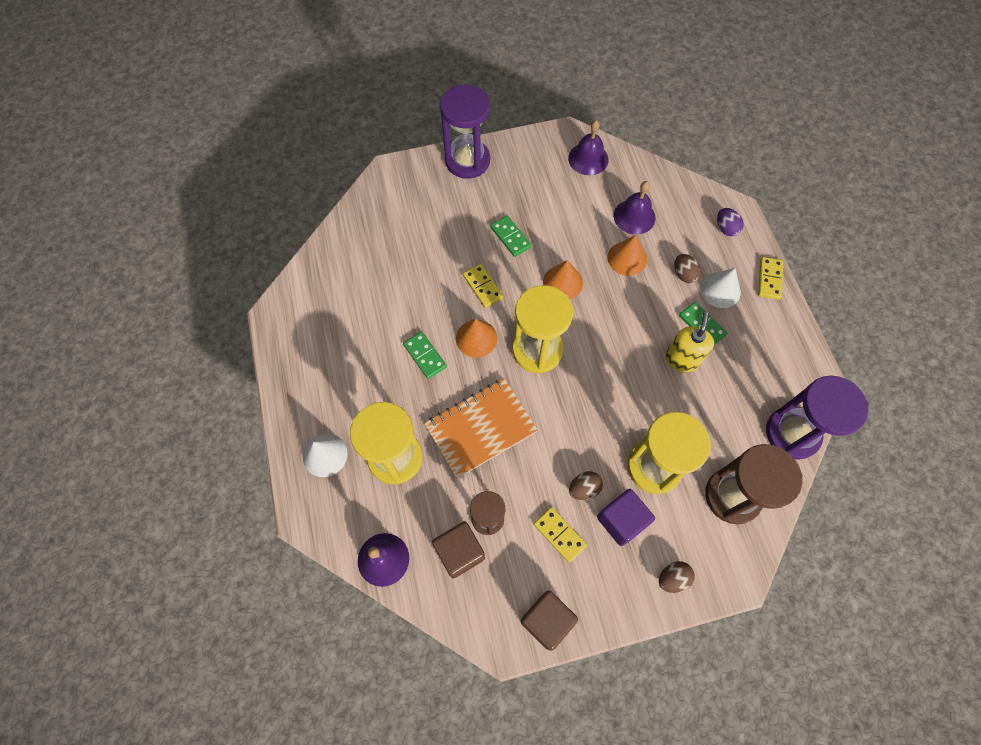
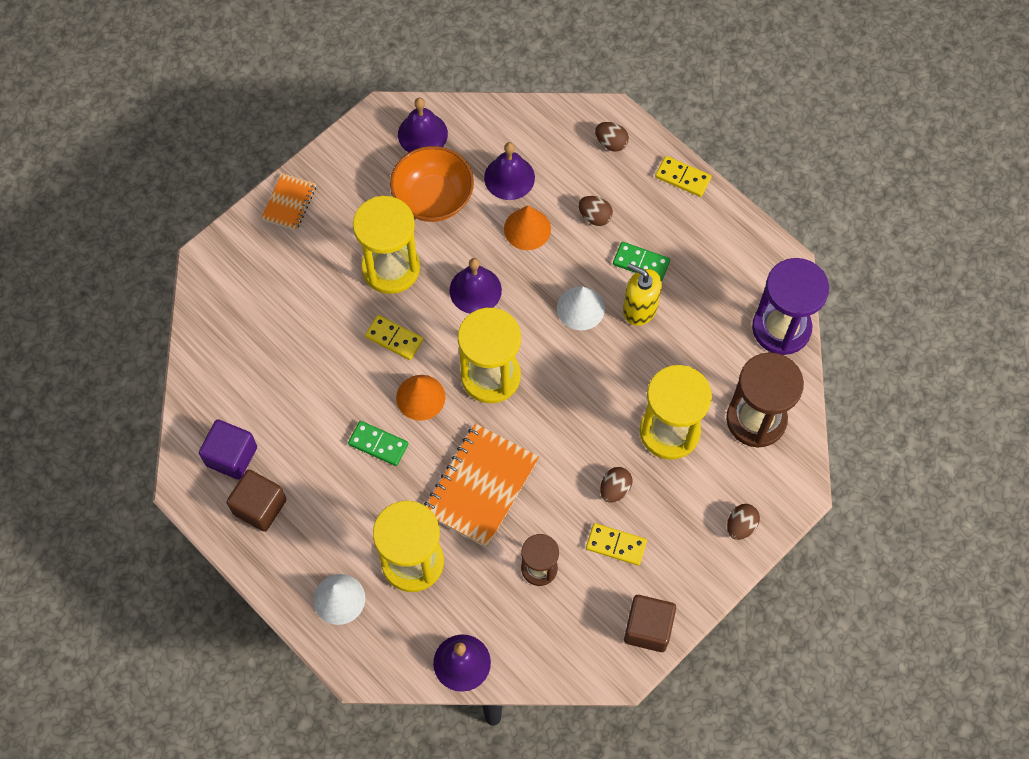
camera: 30 degrees left, 0 degrees up
brown cube [432,521,485,579] -> brown cube moved to [226,469,287,532]
purple hourglass [440,85,490,179] -> orange notebook [261,173,316,230]
green domino [491,216,531,257] -> yellow hourglass [353,196,420,294]
orange cone [543,260,583,300] -> purple bell [450,258,502,313]
purple cube [597,489,655,546] -> purple cube moved to [199,419,257,480]
yellow soap dispenser [665,312,714,372] -> yellow soap dispenser turned 45 degrees counterclockwise [623,263,662,326]
white cone [700,268,741,308] -> white cone moved to [557,286,605,330]
purple egg [717,208,744,236] -> brown egg [595,122,629,152]
yellow domino [758,257,784,300] -> yellow domino turned 45 degrees counterclockwise [655,156,712,197]
none -> orange bowl [390,146,474,222]

